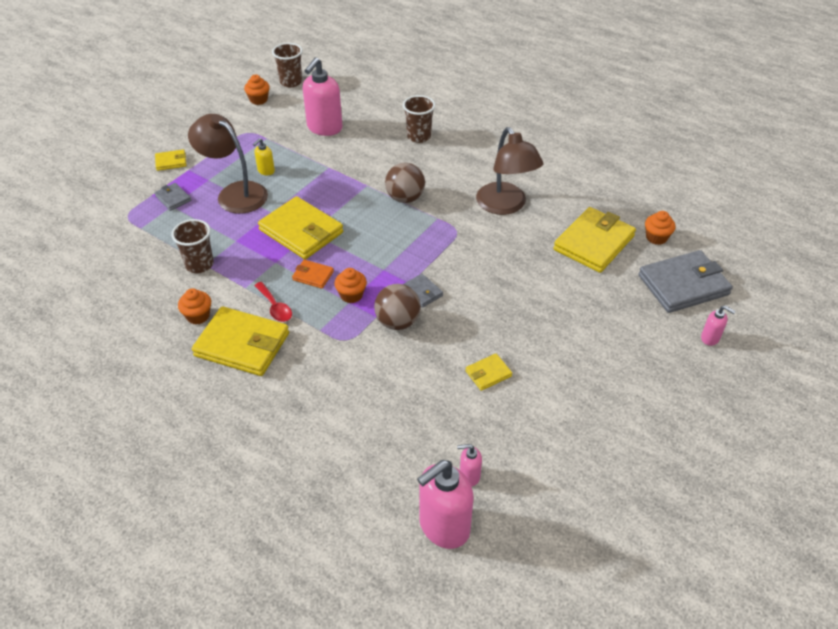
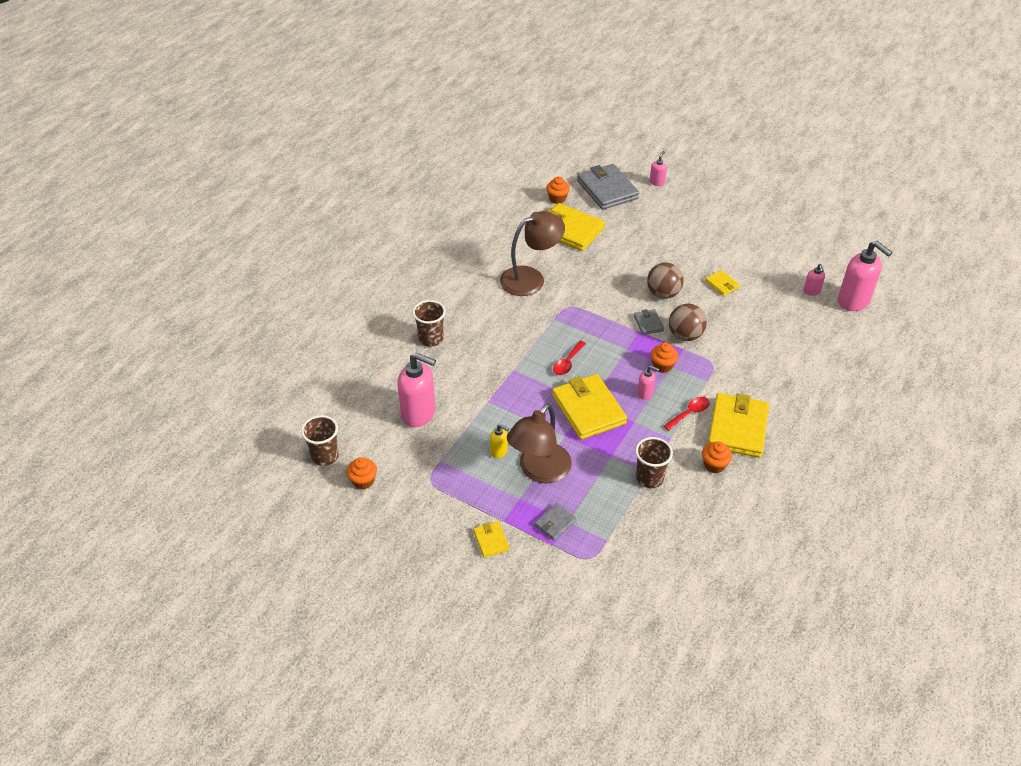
camera: 95 degrees left, 0 degrees up
yellow wallet [258,196,343,259] -> yellow wallet turned 60 degrees counterclockwise [552,374,627,440]
orange wallet [292,259,334,289] -> pink soap dispenser [637,366,660,400]
brown ball [385,163,425,203] -> brown ball moved to [647,263,684,299]
grey wallet [404,274,443,308] -> grey wallet turned 60 degrees counterclockwise [634,309,664,335]
none -> red spoon [553,341,586,375]

